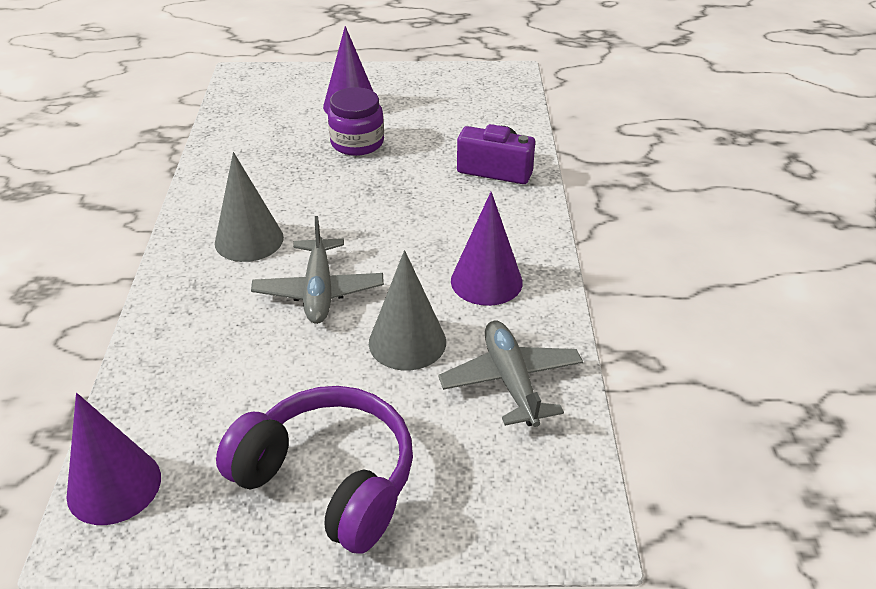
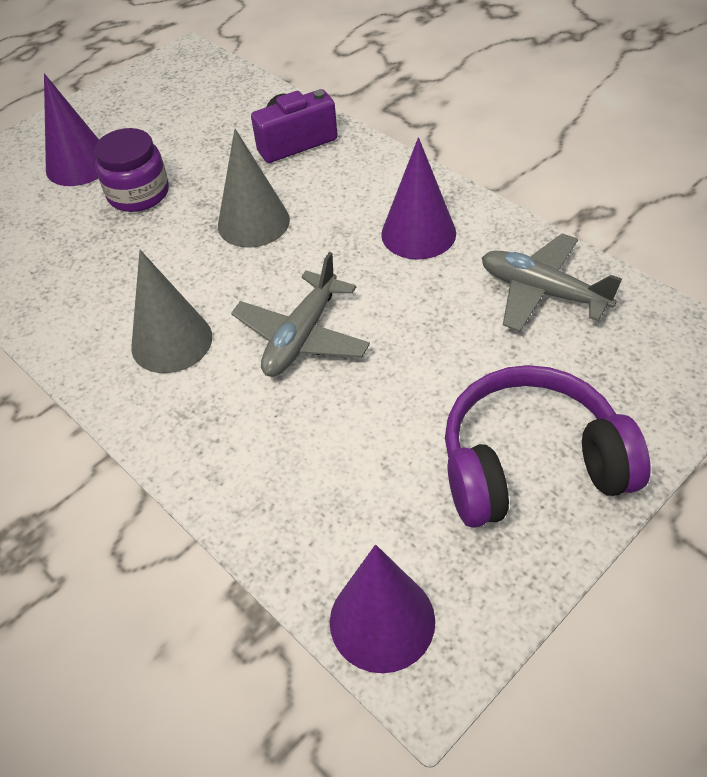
camera: 40 degrees left, 10 degrees up
grey plane [251,216,384,324] -> grey plane turned 75 degrees clockwise [231,252,370,377]
grey cone [369,250,446,370] -> grey cone moved to [218,129,290,248]

